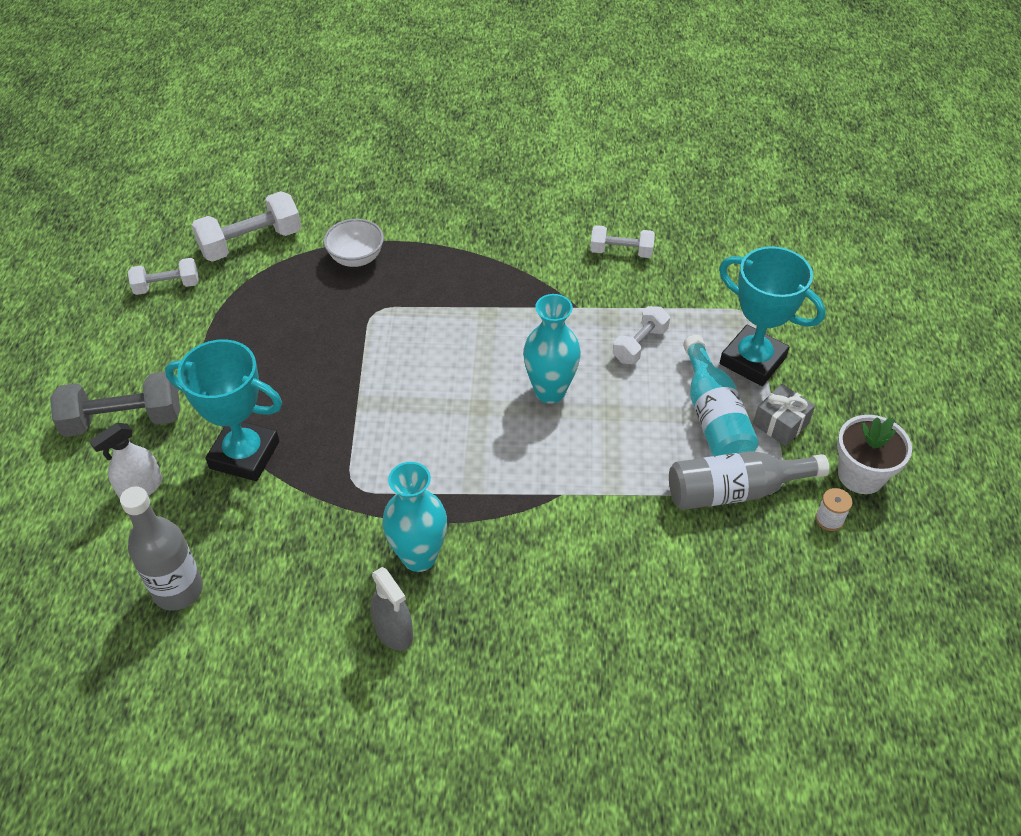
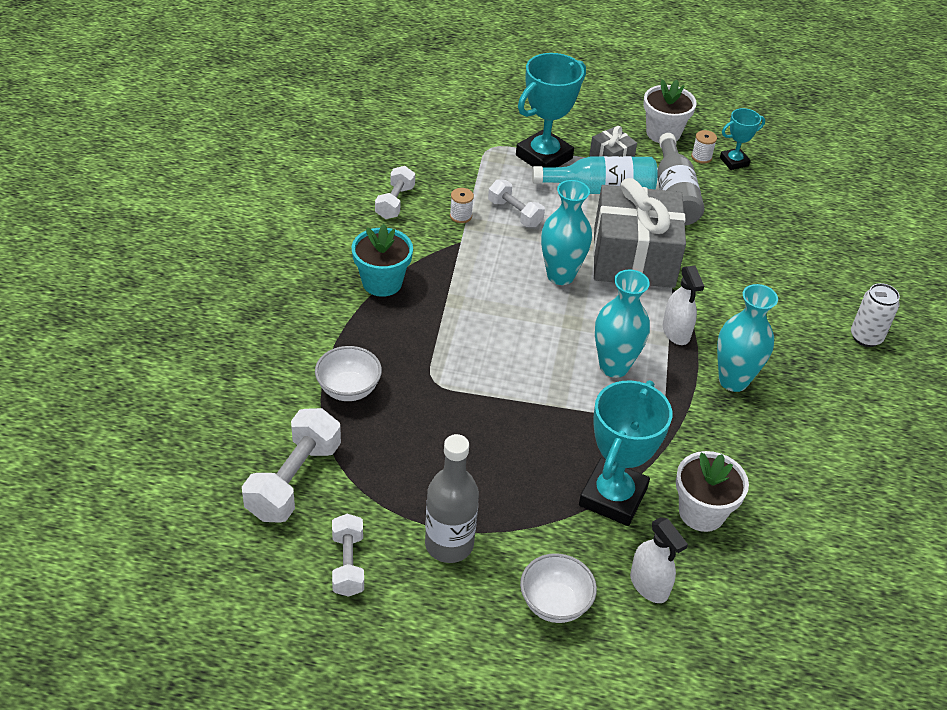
camera: 85 degrees left, 5 degrees down
grey dumbbell [50,372,180,437] -> white bowl [520,553,597,623]
grey bottle [120,486,203,611] -> grey bottle moved to [425,434,479,563]
white dumbbell [192,191,301,262] -> white dumbbell turned 45 degrees clockwise [242,408,341,523]
grey spray bottle [370,567,413,651] -> none
none -> turquoise flower pot [352,224,413,297]
none -> white spool [450,188,474,223]
none -> grey gift [593,178,686,288]
none -> turquoise vase [595,270,650,378]
none -> white spray bottle [663,266,704,345]
none -> white flower pot [676,451,749,532]
none -> turquoise trophy [720,108,765,170]
none -> white can [851,283,900,347]

